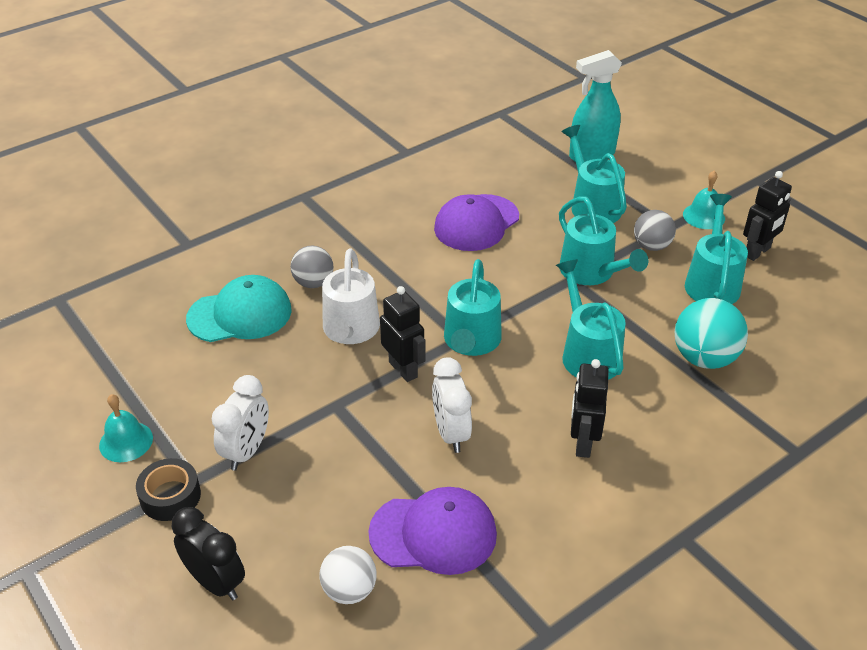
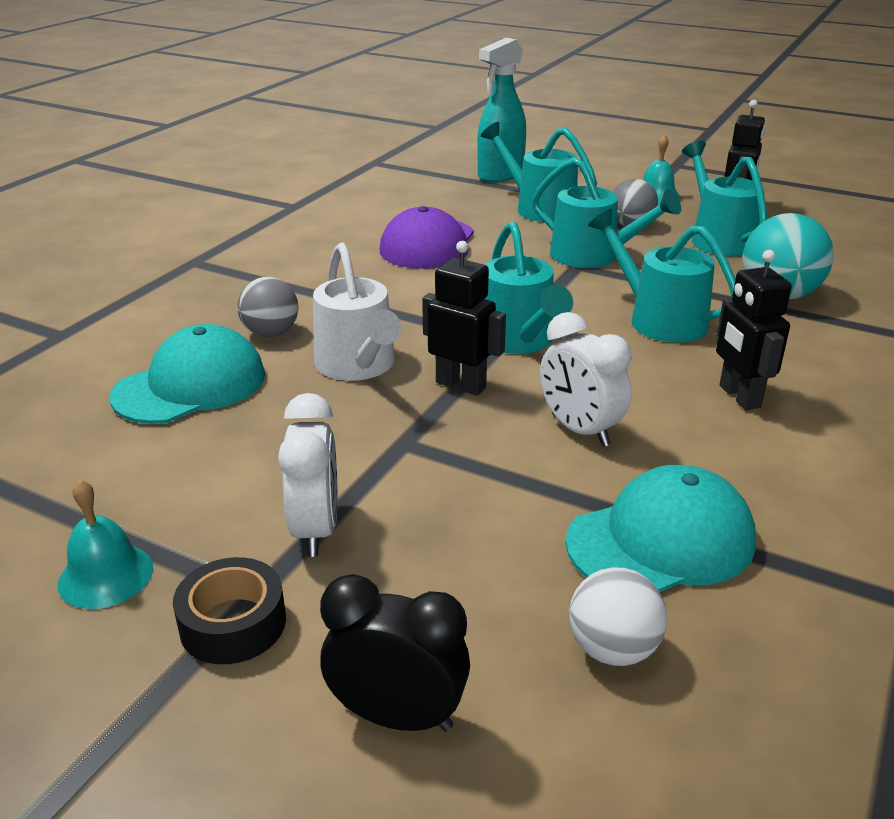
camera: 25 degrees left, 10 degrees down
purple cap [368,487,497,575] -> turquoise cap [566,465,756,592]

